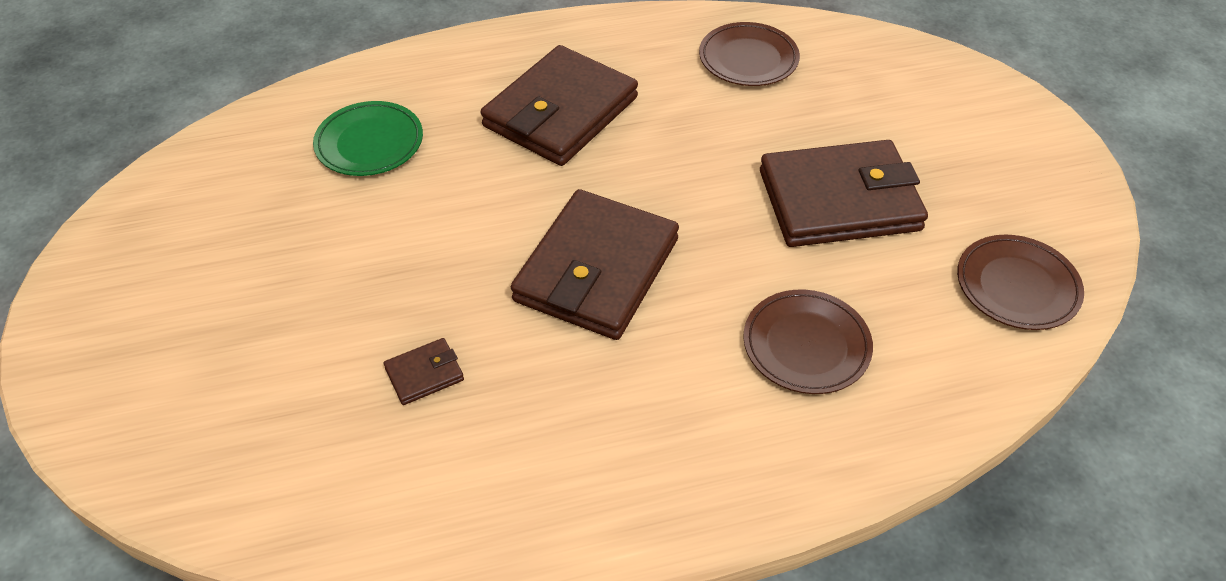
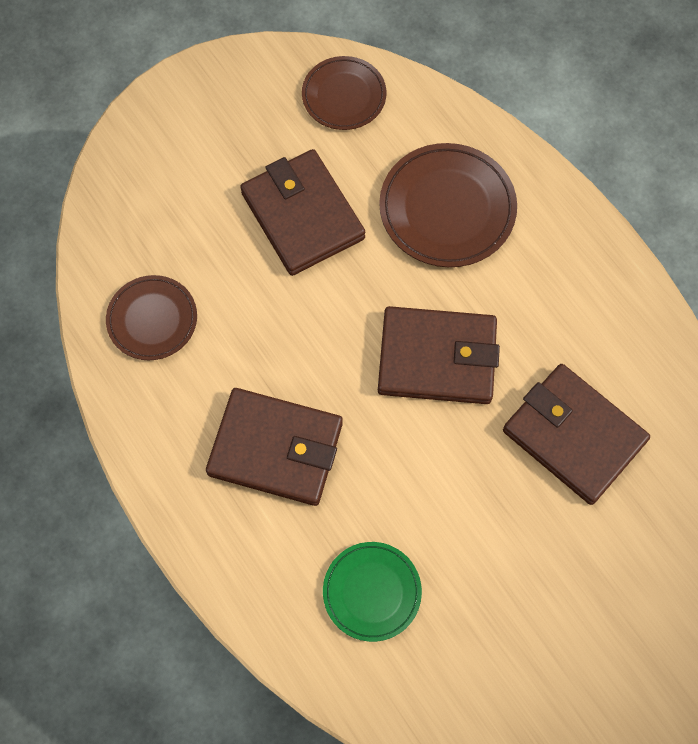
camera: 110 degrees left, 20 degrees up
brown wallet [384,338,464,405] -> brown wallet [503,364,650,505], size x2.43
brown plate [743,290,873,394] -> brown plate [379,143,517,267], size x1.56

